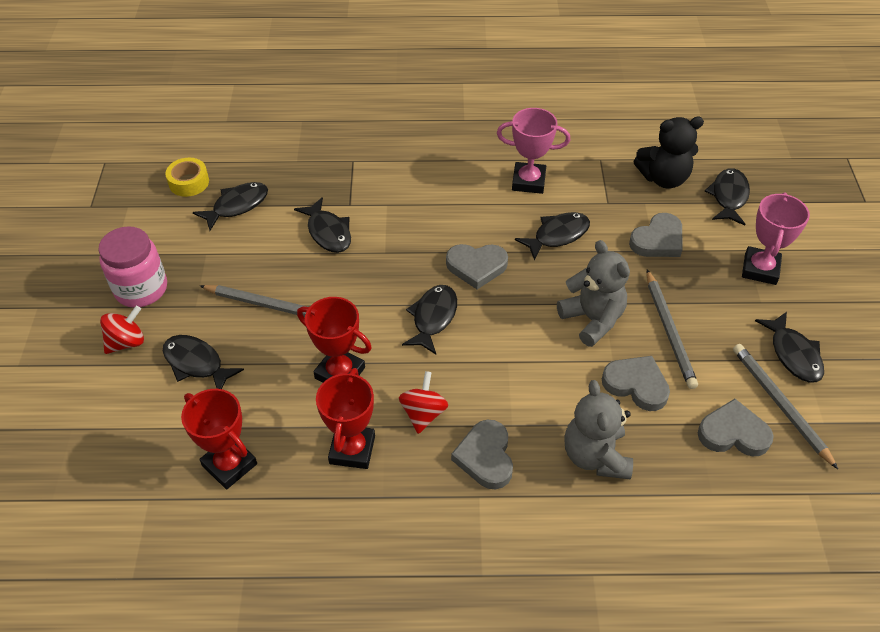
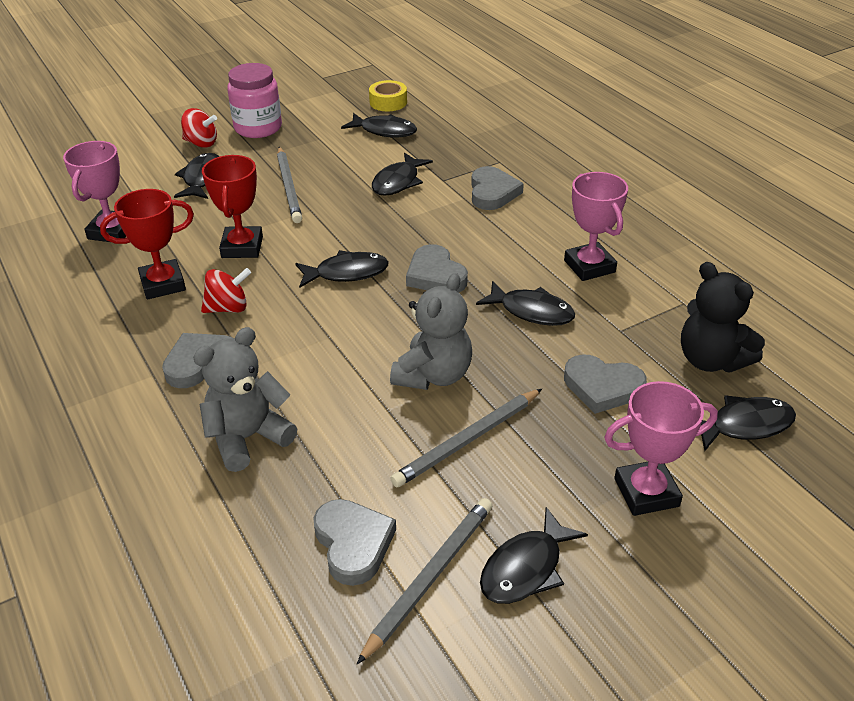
camera: 60 degrees right, 10 degrees down
red trophy [181,389,257,489] -> pink trophy [63,141,126,242]
grey heart [602,356,670,411] -> grey heart moved to [471,166,524,210]

